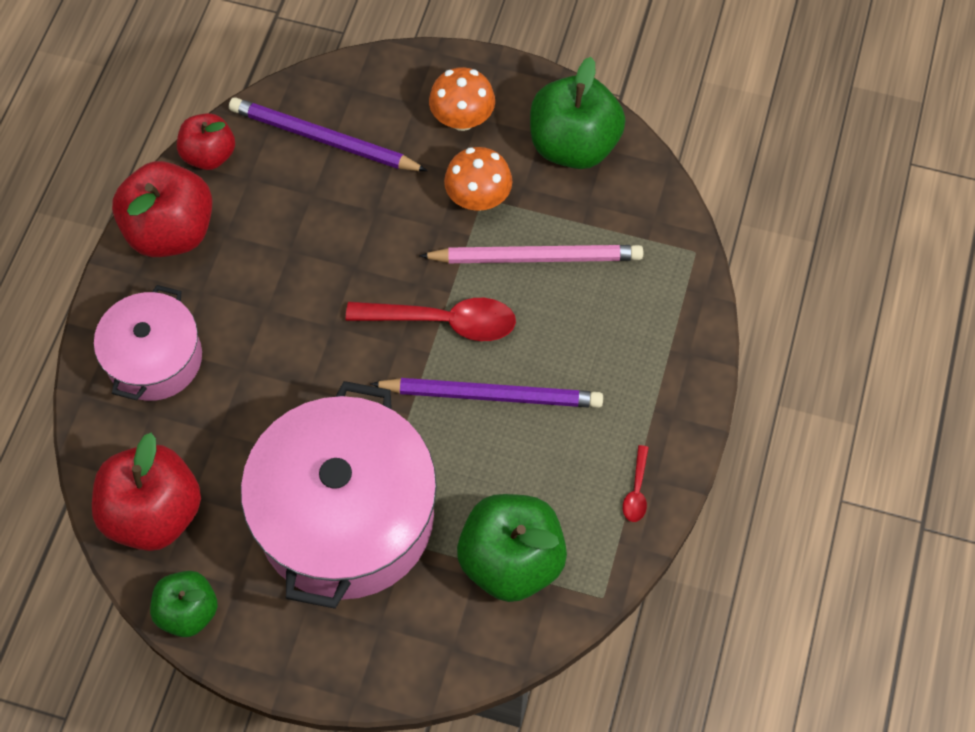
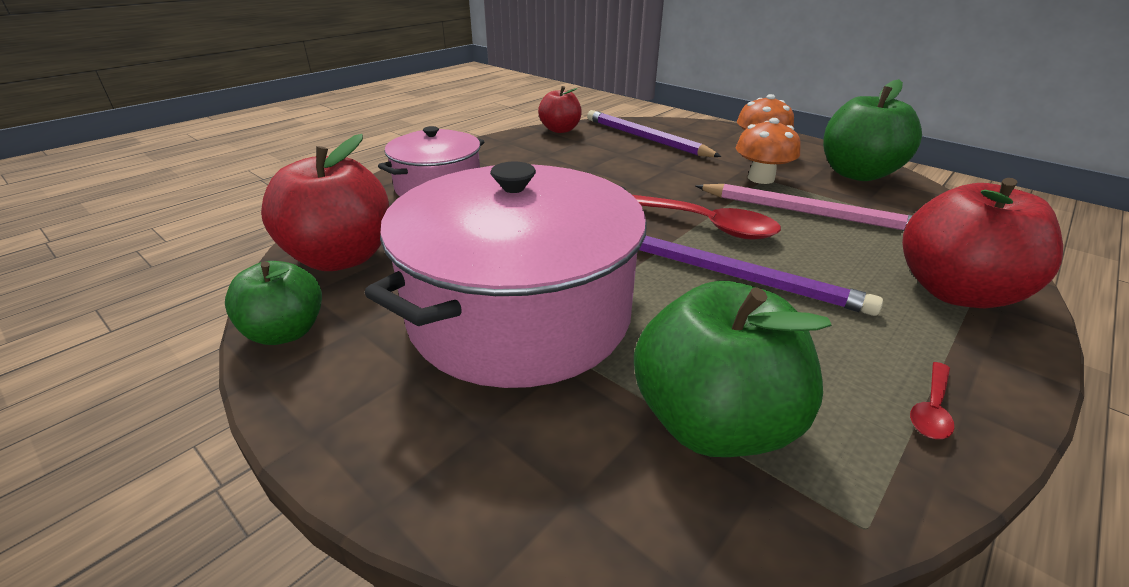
camera: 25 degrees right, 30 degrees down
red apple [112,161,213,257] -> red apple moved to [902,178,1063,308]

